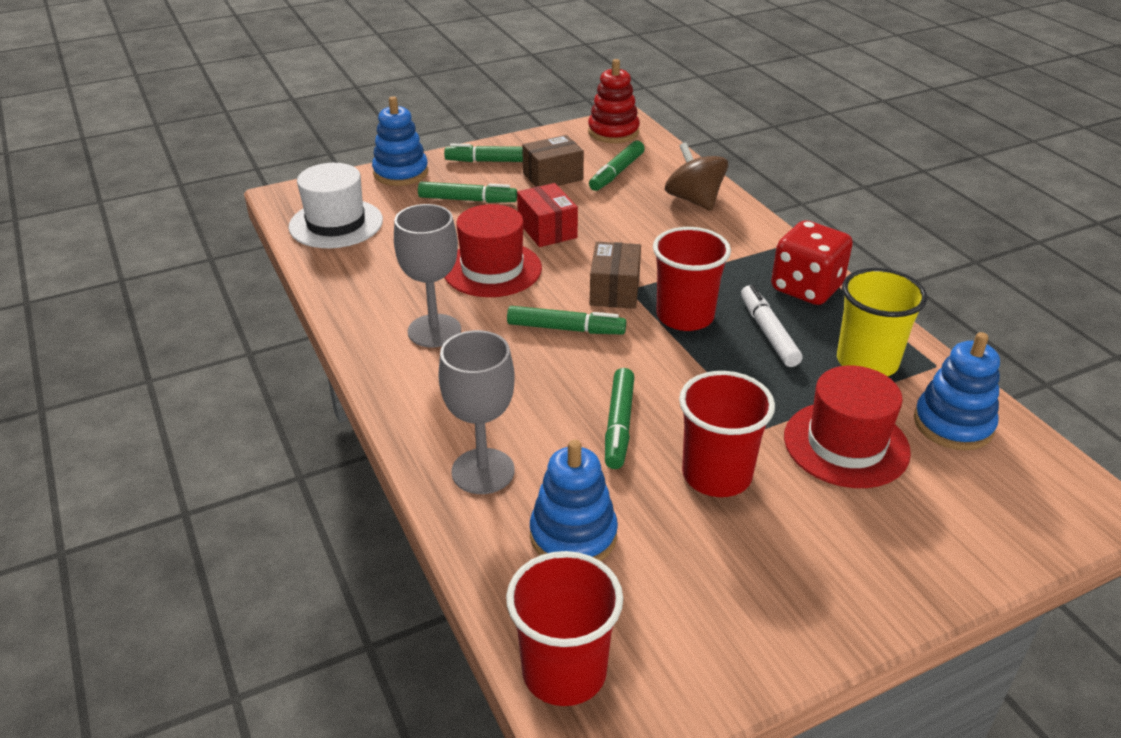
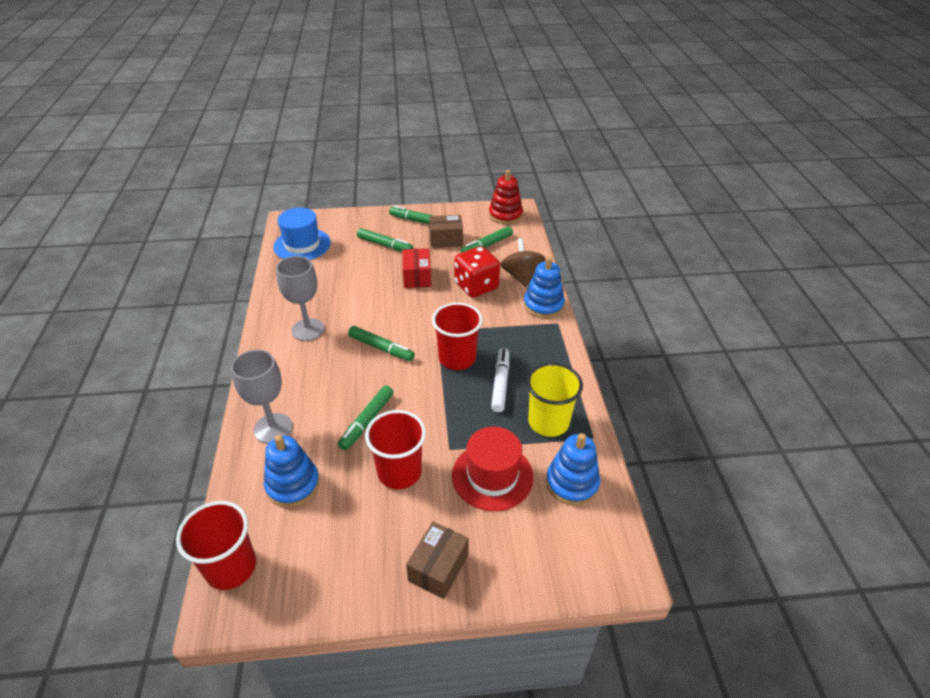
camera: 20 degrees right, 5 degrees up
white hat [289,163,383,248] -> blue hat [273,208,331,260]
blue stacking toy [372,96,428,186] -> blue stacking toy moved to [524,257,565,318]
red hat [444,204,542,297] -> none
brown box [590,242,641,309] -> brown box moved to [406,522,469,599]
red dice [771,220,853,305] -> red dice moved to [454,246,500,298]

